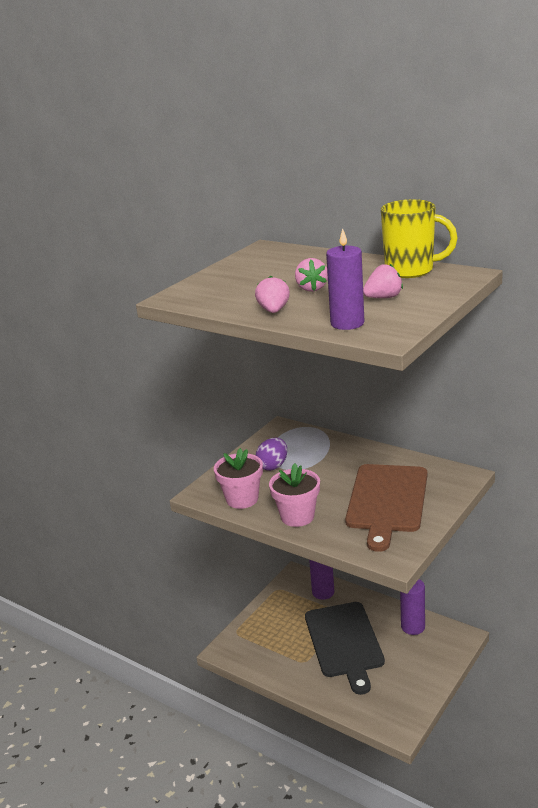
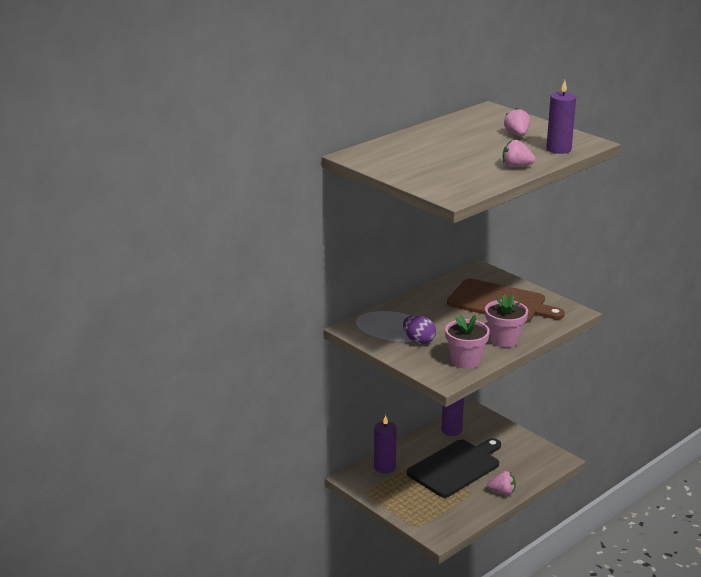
camera: 80 degrees left, 0 degrees up
pink strawberry [295,258,328,291] -> pink strawberry moved to [487,471,516,495]
black cutting board [305,602,385,695] -> black cutting board turned 45 degrees counterclockwise [407,438,501,498]
yellow mug [381,199,458,278] -> none

